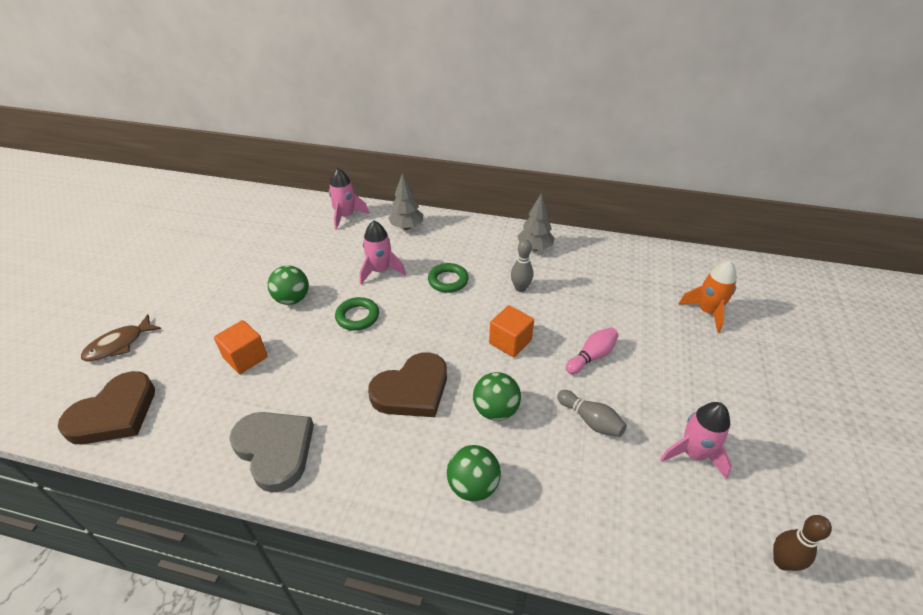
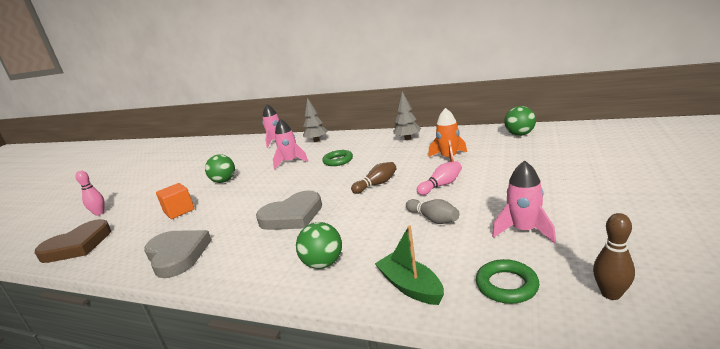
camera: 10 degrees right, 20 degrees down
brown fish [81,314,161,361] -> pink bowling pin [75,171,105,216]
green ring [335,297,379,331] -> green ring moved to [476,259,539,304]
brown heart [368,352,447,417] -> grey heart [256,191,322,230]
green ball [473,372,521,421] -> green ball moved to [504,106,536,136]
orange cube [489,305,534,357] -> brown bowling pin [351,162,397,194]
grey bowling pin [511,240,533,292] -> none
orange rocket [678,260,737,333] -> orange rocket moved to [428,108,467,162]
none -> green boat [375,226,444,305]

